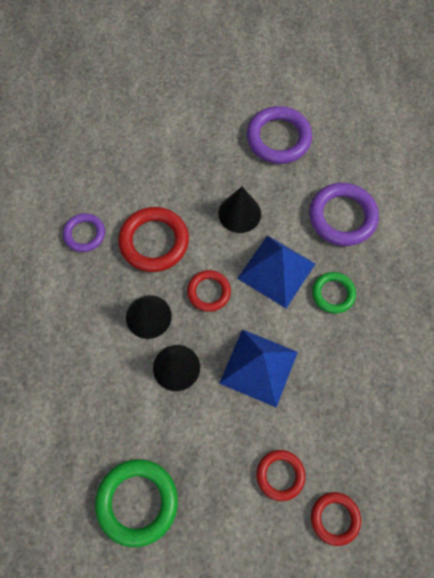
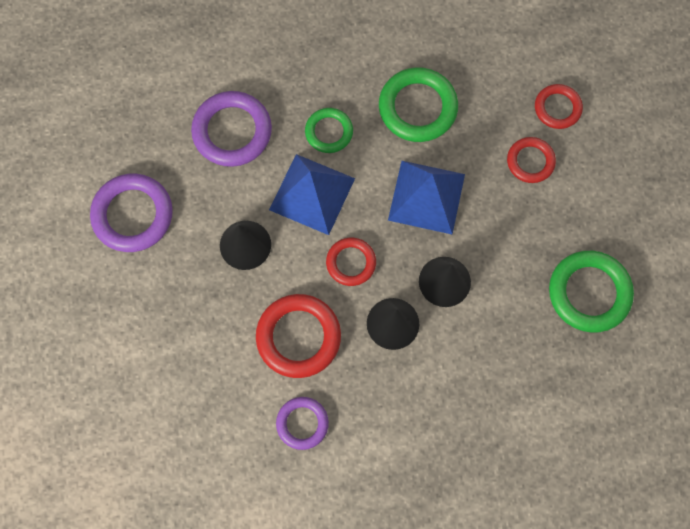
camera: 100 degrees left, 5 degrees up
none -> green ring [379,67,458,142]

